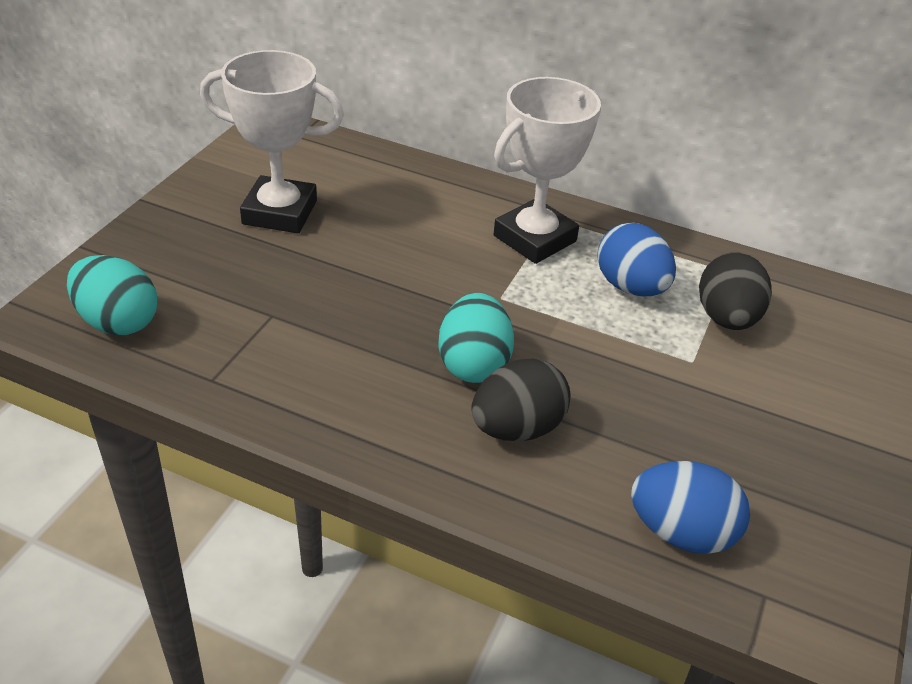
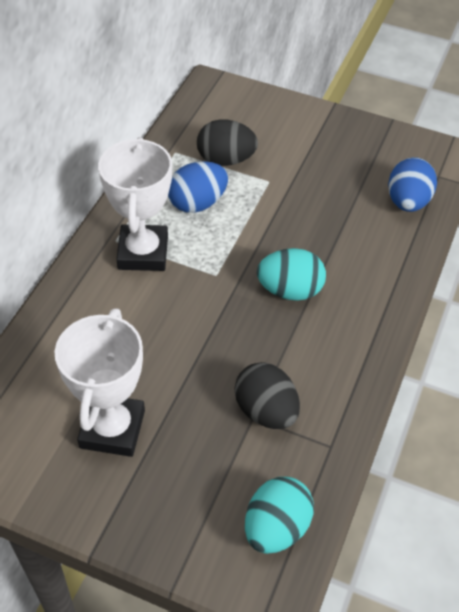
camera: 90 degrees left, 10 degrees up
black egg [472,358,570,441] -> black egg moved to [235,362,300,429]
white trophy [494,77,601,264] -> white trophy turned 45 degrees clockwise [98,137,172,271]

